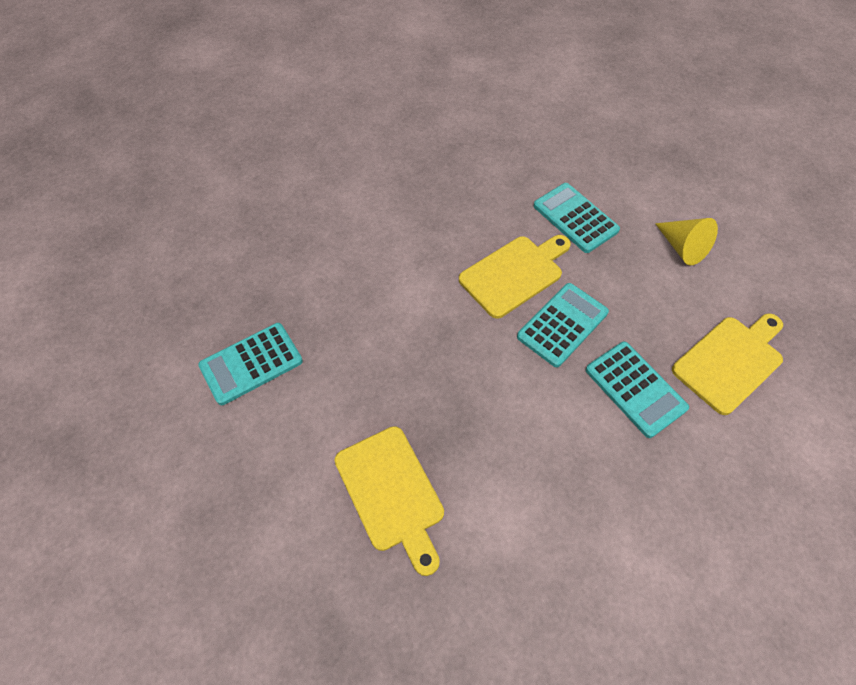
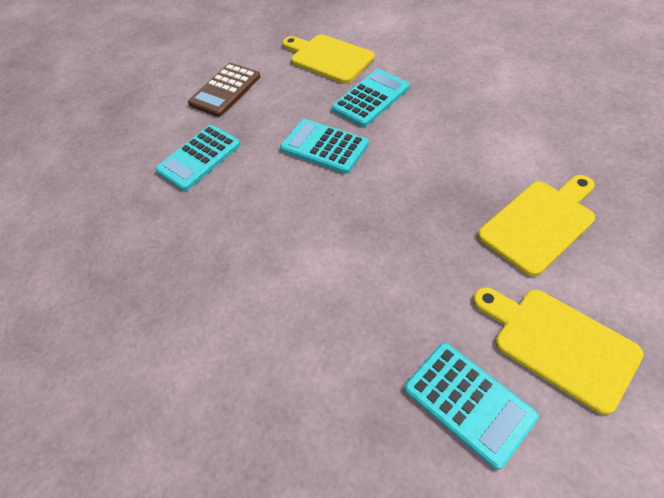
camera: 95 degrees left, 5 degrees down
yellow cutting board [459,235,571,319] -> yellow cutting board moved to [473,287,644,415]
yellow cone [655,218,718,265] -> brown calculator [188,63,261,117]

